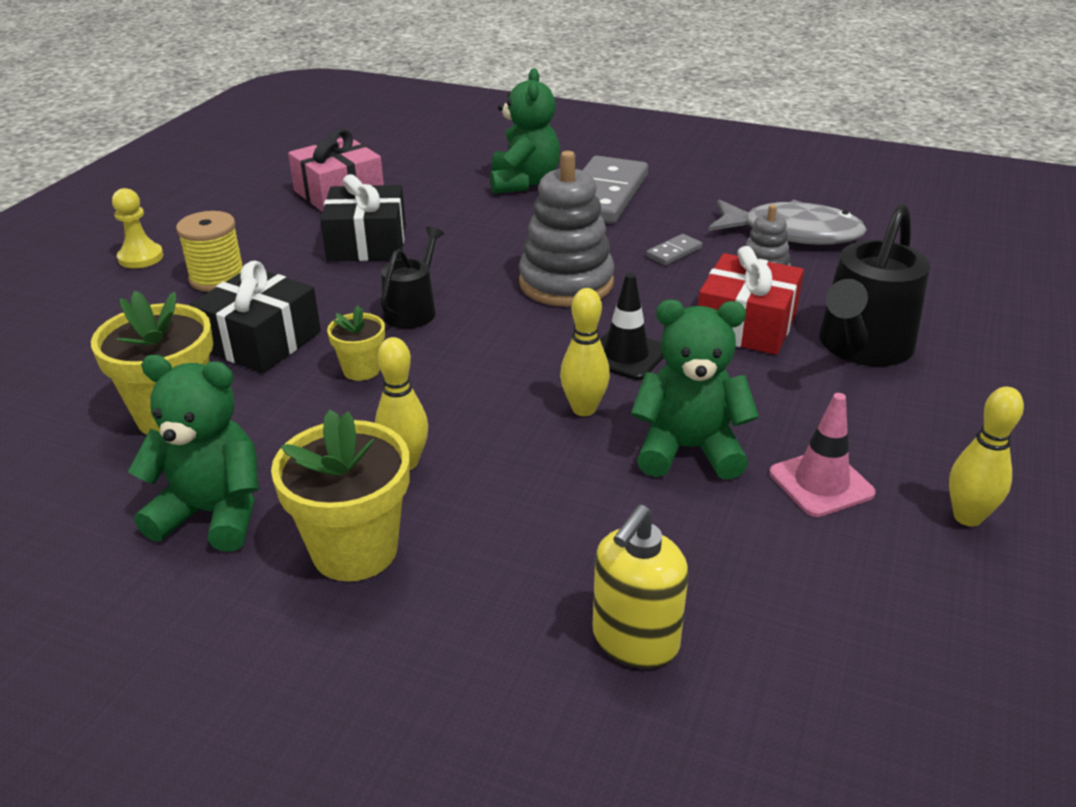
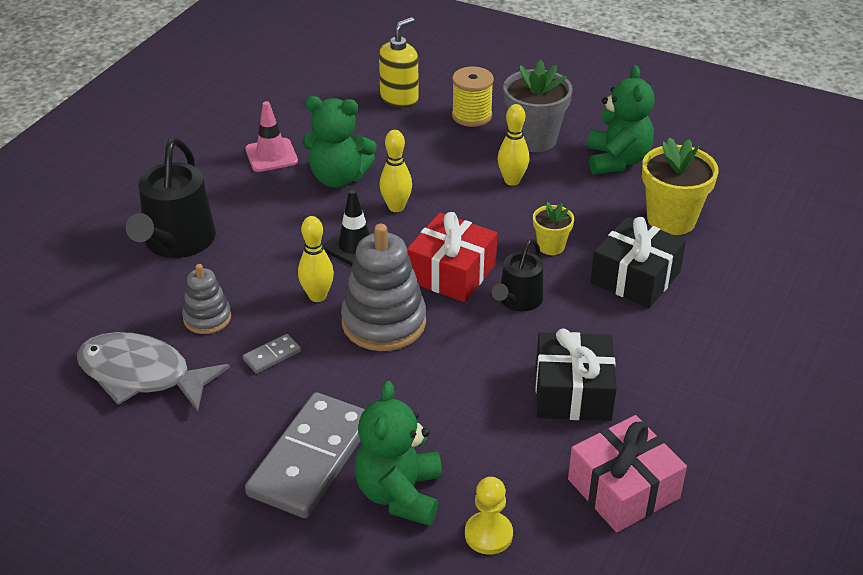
camera: 175 degrees left, 5 degrees up
yellow pawn [112,188,164,268] -> yellow pawn moved to [465,477,513,555]
green teddy bear [128,355,259,552] -> green teddy bear turned 105 degrees counterclockwise [587,65,655,174]
yellow spool [176,211,243,292] -> yellow spool moved to [452,67,494,127]
yellow flower pot [271,409,410,582] -> grey flower pot [503,60,573,152]
red gift [698,246,804,355] -> red gift moved to [407,212,497,302]
black watering can [819,204,930,366] -> black watering can turned 150 degrees clockwise [126,138,216,258]
yellow bowling pin [949,387,1024,526] -> yellow bowling pin moved to [298,216,334,302]

